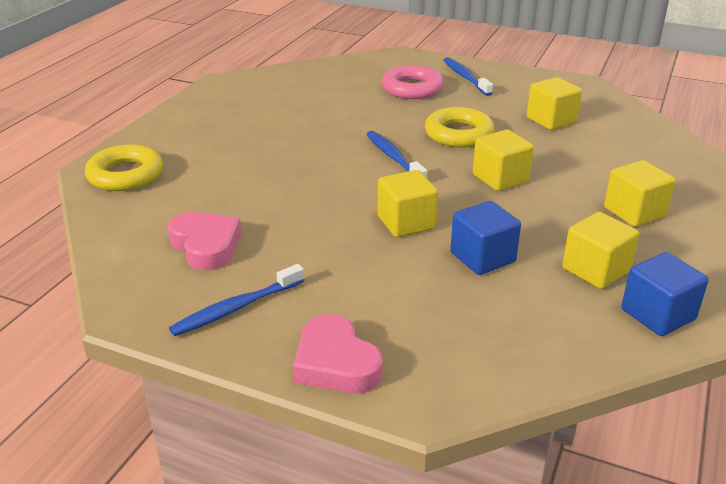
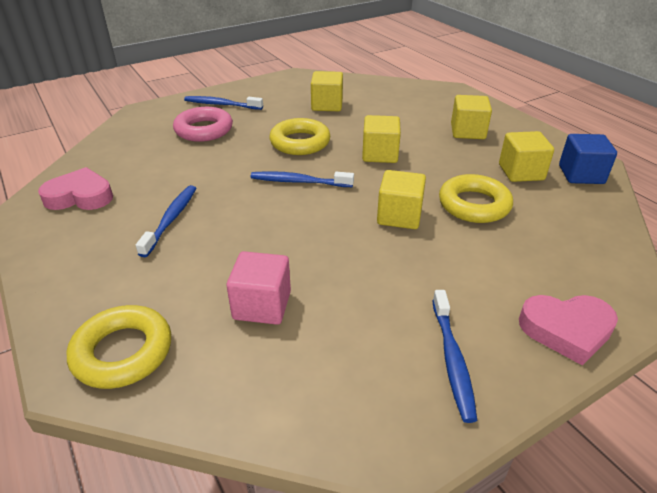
camera: 55 degrees left, 5 degrees up
pink heart [167,212,241,270] -> pink heart moved to [38,167,113,210]
blue cube [450,201,521,275] -> yellow ring [439,174,513,223]
none -> blue toothbrush [136,185,196,257]
none -> pink cube [226,251,291,325]

